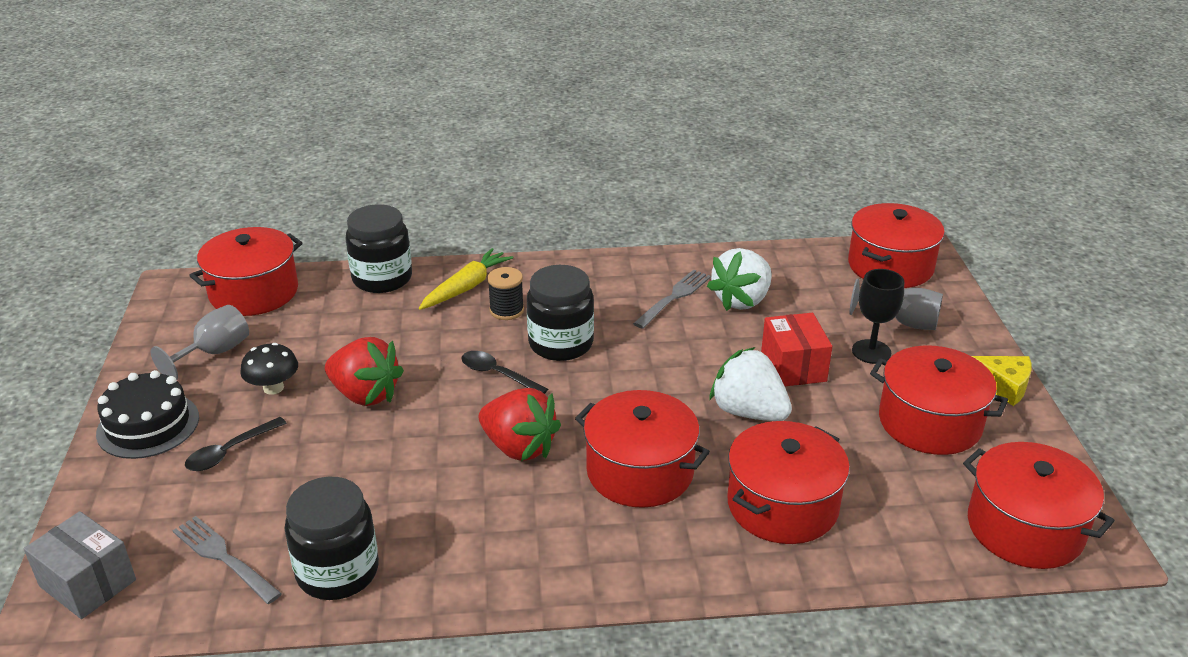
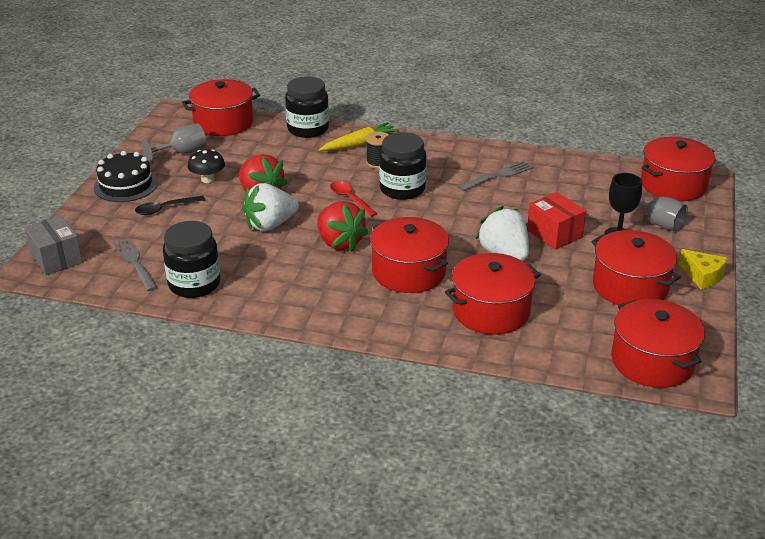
camera: 20 degrees right, 0 degrees up
black spoon [461,351,548,394] -> red spoon [330,181,377,217]
white strawberry [707,248,772,311] -> white strawberry moved to [243,183,299,231]
red box [761,313,832,386] -> red box turned 45 degrees counterclockwise [527,192,586,249]

